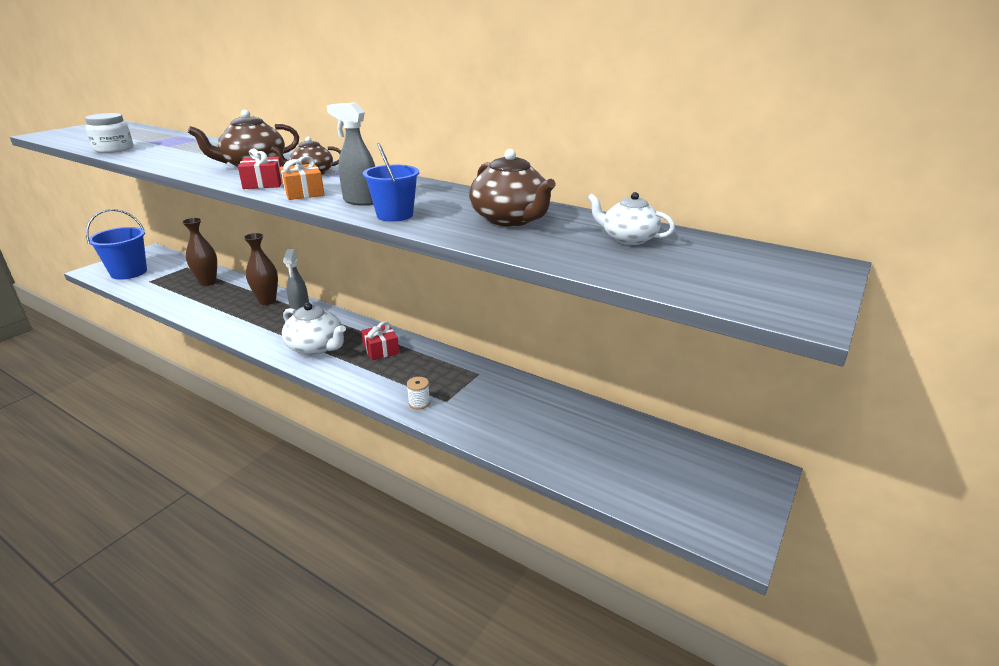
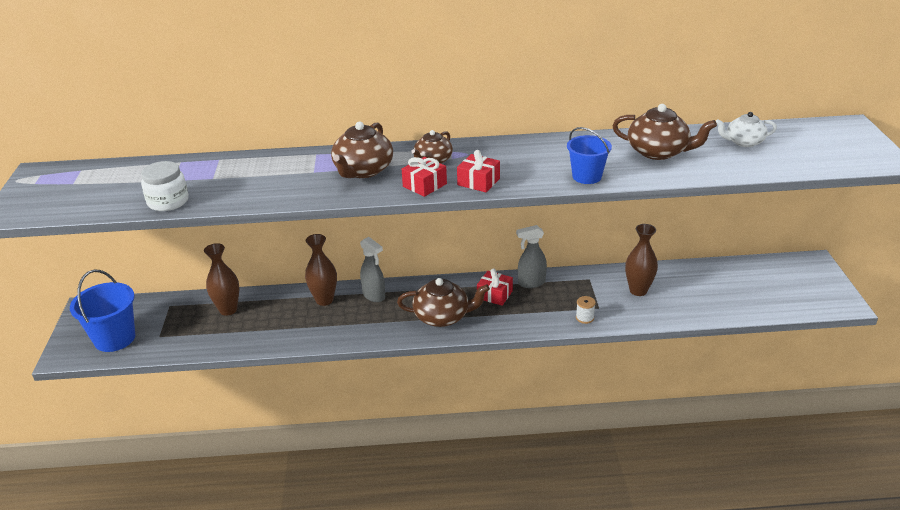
camera: 35 degrees left, 5 degrees up
orange gift [280,156,324,200] -> red gift [457,150,500,192]
white teapot [282,302,346,355] -> brown teapot [397,278,490,327]
grey spray bottle [327,102,375,206] -> grey spray bottle moved to [516,225,547,288]
none -> brown vase [625,224,658,296]

